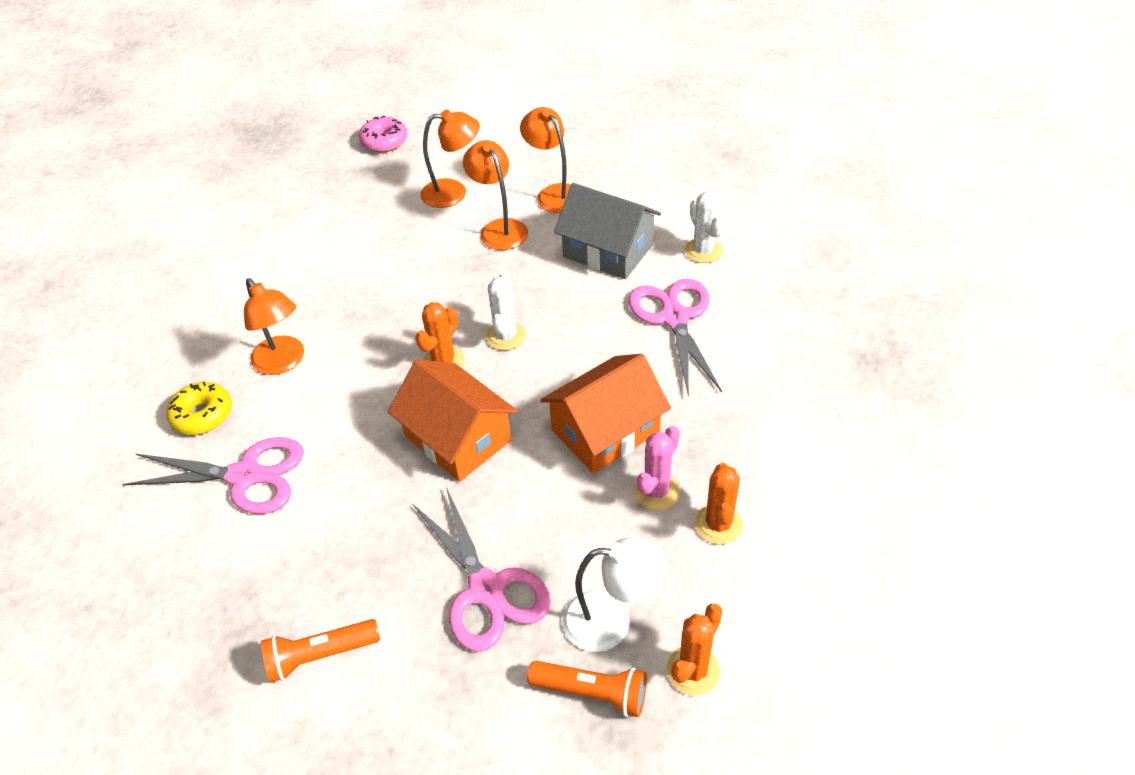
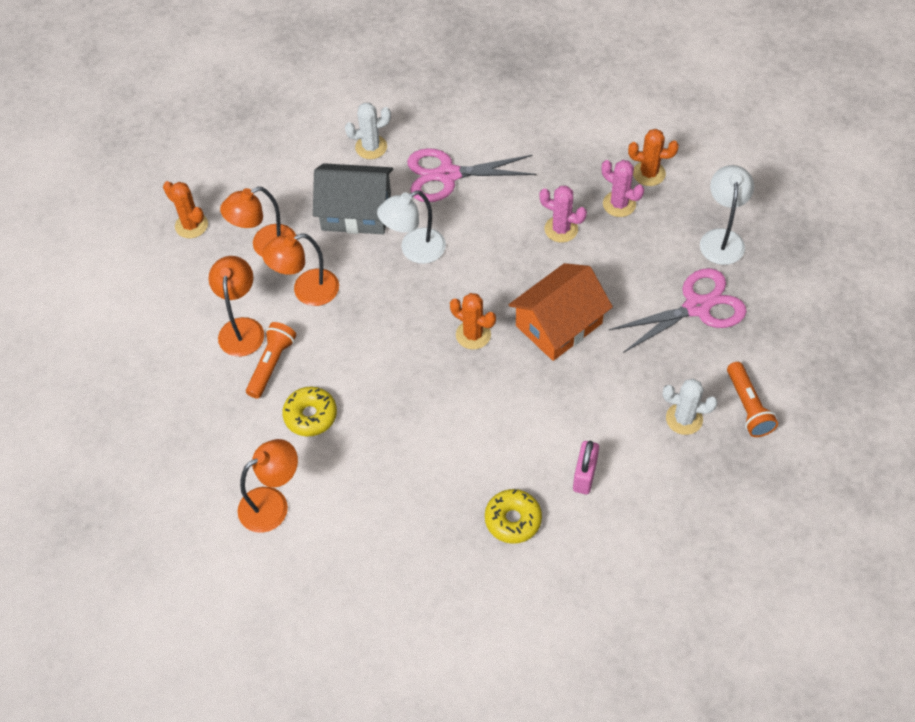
camera: 85 degrees left, 10 degrees up
pink scissors [123,437,304,514] -> pink padlock [573,441,599,494]
orange lamp [244,278,304,375] -> orange lamp moved to [238,439,298,533]
pink donut [359,116,408,152] -> none
white cactus [486,272,526,350] -> white cactus moved to [663,378,718,435]
orange flashlight [527,661,647,717] -> orange flashlight moved to [246,322,296,399]
orange house [540,354,671,474] -> pink cactus [539,186,587,243]
grey house [554,183,661,279] -> grey house turned 60 degrees clockwise [313,163,393,234]
orange cactus [667,604,722,696] -> orange cactus moved to [163,181,208,238]
none -> yellow donut [282,386,337,437]
none -> white lamp [377,190,446,264]

